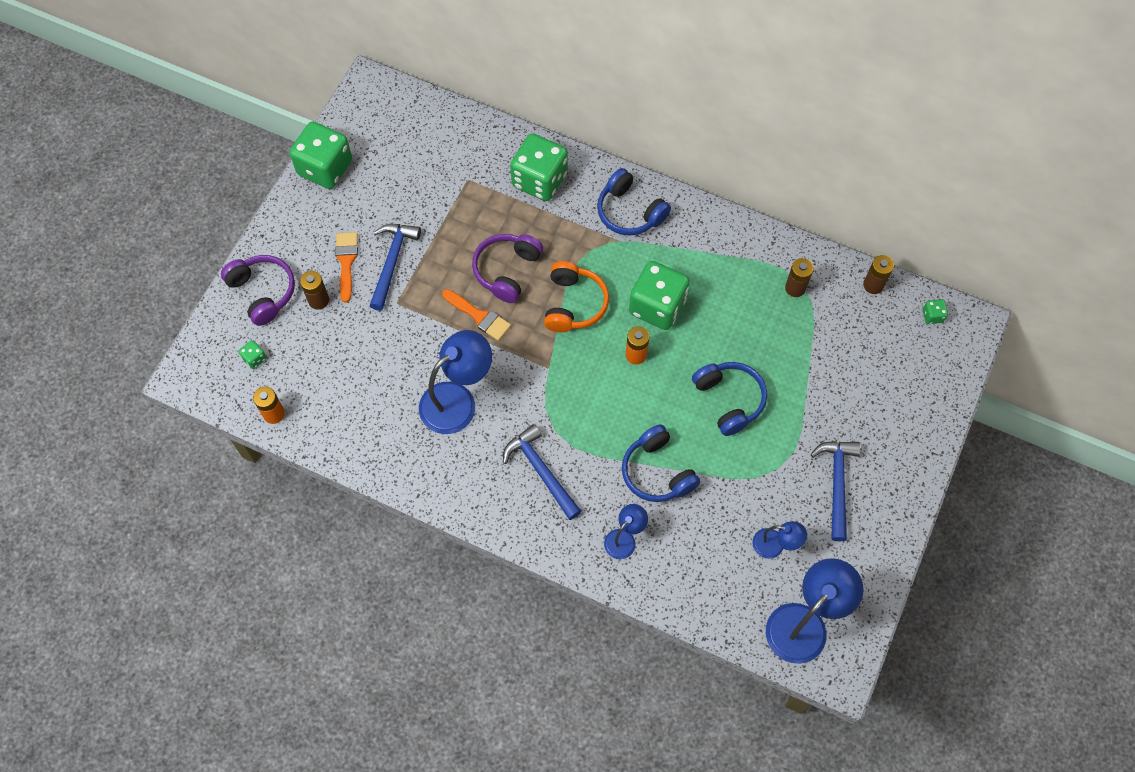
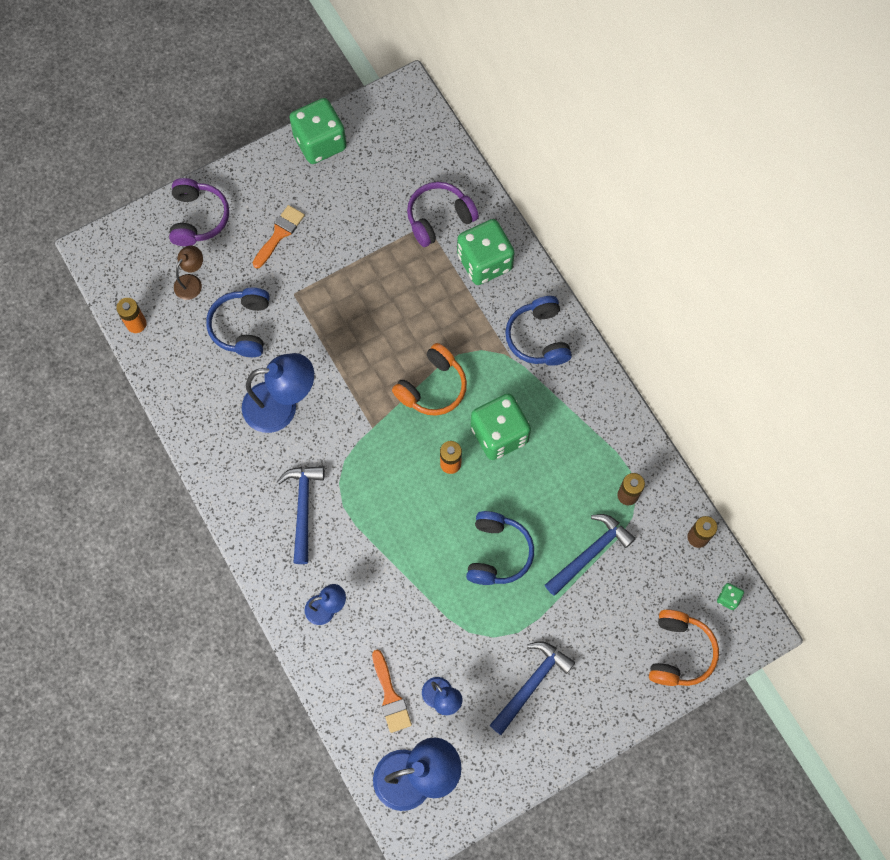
camera: 35 degrees right, 5 degrees up
green dice [238,340,267,369] -> none
brown battery [300,271,329,310] -> none
blue hammer [369,224,421,311] -> blue hammer moved to [545,514,636,596]
orange brush [442,289,511,341] -> orange brush moved to [372,650,412,733]
purple headphones [472,234,543,303] -> purple headphones moved to [407,182,479,247]
blue headphones [622,424,700,502] -> blue headphones moved to [206,288,270,357]
none -> brown lamp [174,245,203,300]
none -> orange headphones [649,610,719,686]

